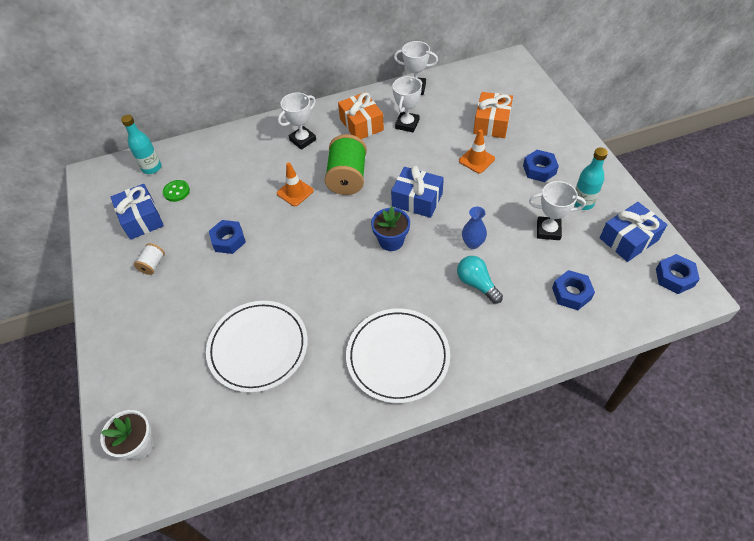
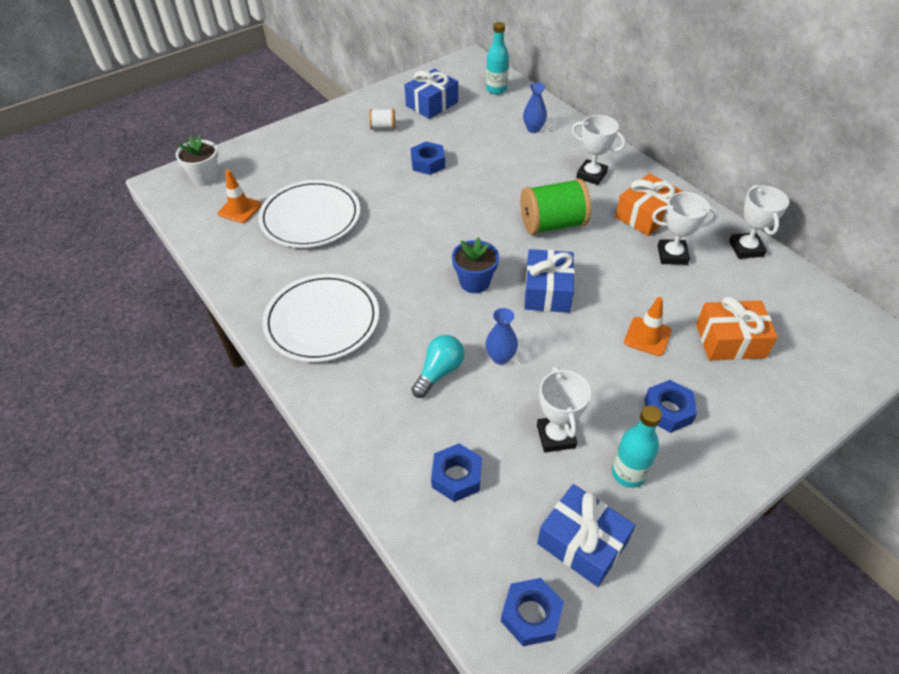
camera: 70 degrees right, 5 degrees down
green button [163,180,190,202] -> none
orange traffic cone [277,163,314,206] -> orange traffic cone moved to [218,170,262,223]
none -> blue vase [523,82,547,133]

